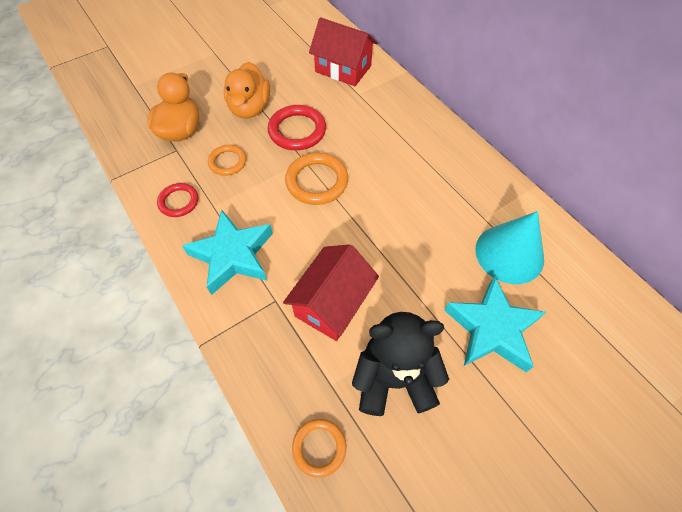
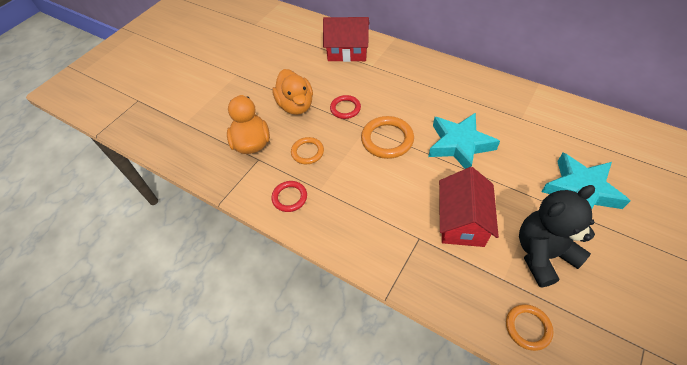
camera: 20 degrees left, 5 degrees down
turquoise star [182,210,273,295] -> turquoise star moved to [428,112,500,169]
red ring [268,105,326,150] -> red ring [330,95,361,119], size x0.63
turquoise cone [475,211,544,284] -> none

